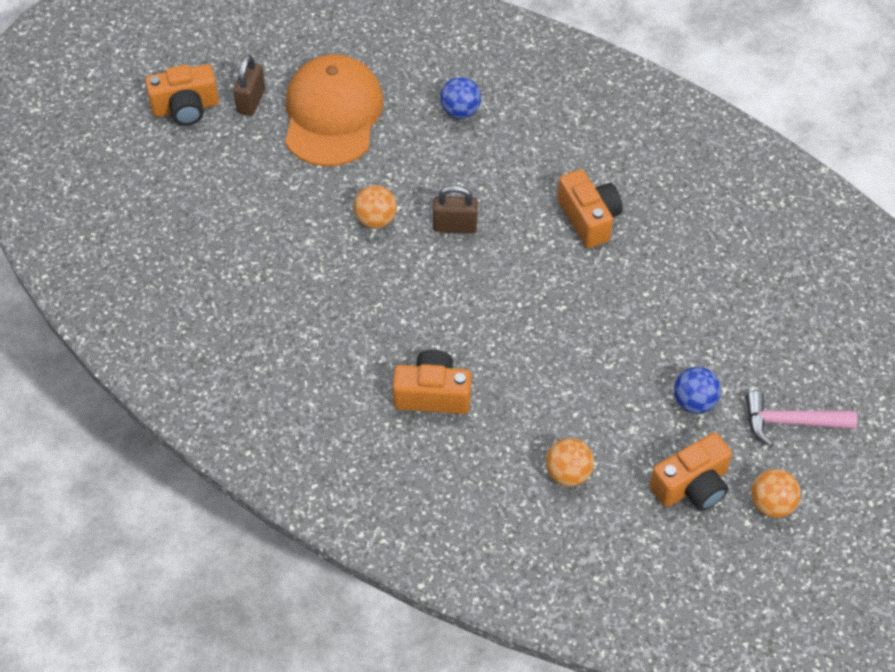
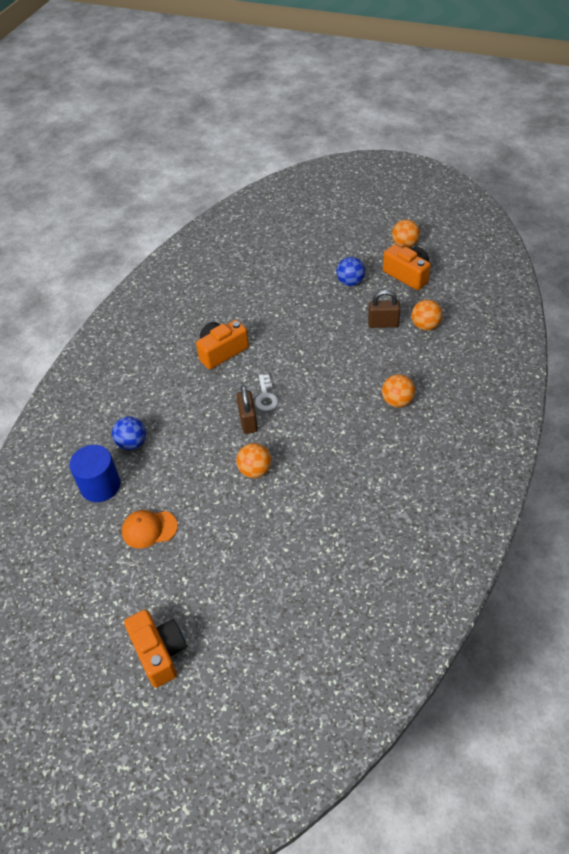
camera: 100 degrees left, 5 degrees down
brown padlock [233,54,265,116] -> brown padlock moved to [368,290,400,328]
orange cap [285,54,383,167] -> orange cap [122,510,178,549], size x0.47
orange camera [392,350,471,414] -> orange ball [382,374,415,407]
pink hammer [746,391,857,447] -> none
none -> blue cylinder [70,445,120,502]
none -> white key [255,374,278,411]

